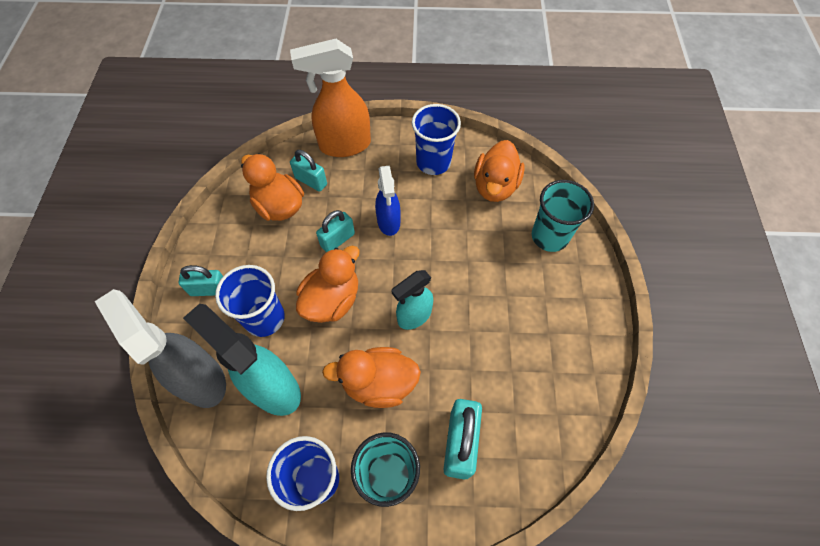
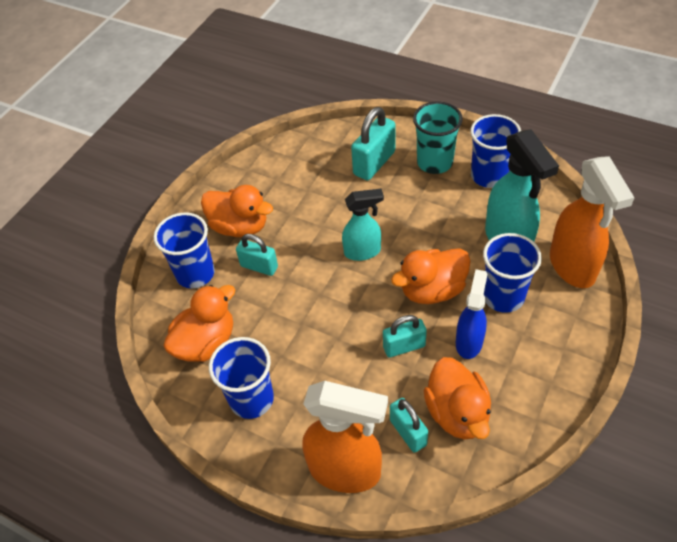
camera: 150 degrees left, 10 degrees down
grey spray bottle [95,289,226,408] -> orange spray bottle [550,156,635,288]
turquoise padlock [179,265,223,296] -> turquoise padlock moved to [236,234,278,276]
orange duck [322,347,421,408] -> orange duck moved to [201,185,273,237]
blue spray bottle [375,166,401,236] -> blue spray bottle moved to [456,269,487,359]
turquoise cup [532,180,594,252] -> blue cup [154,212,215,288]

